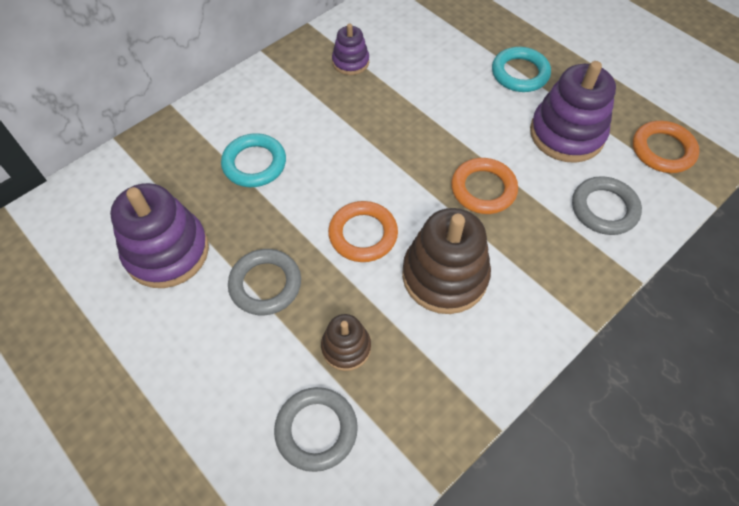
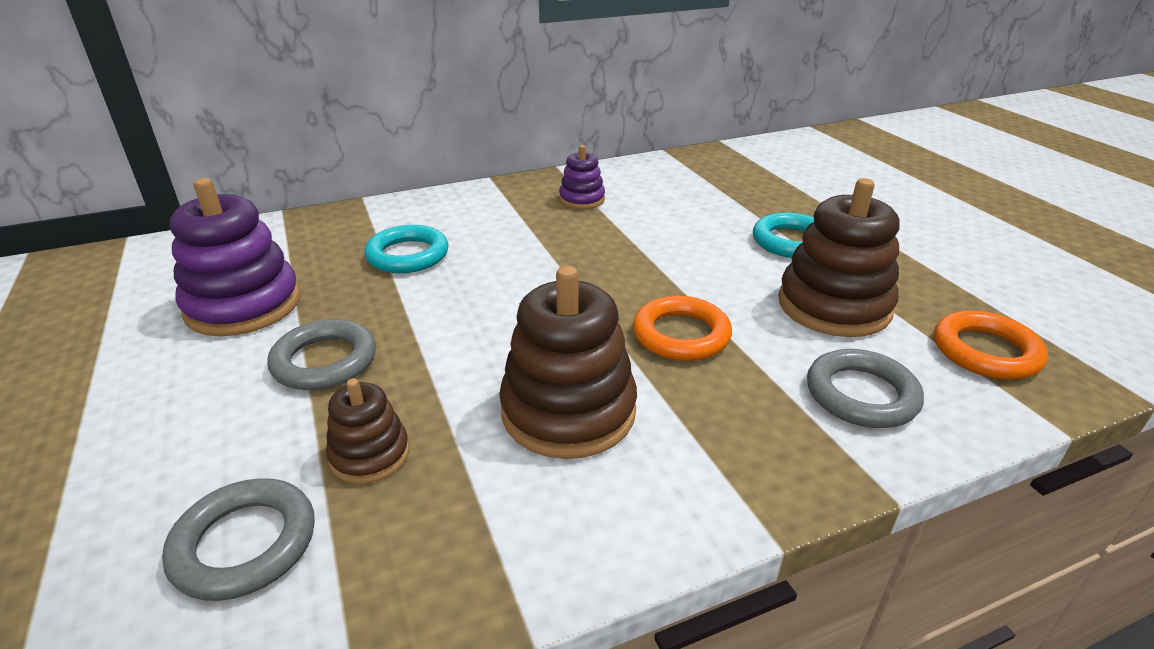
camera: 20 degrees right, 25 degrees down
orange ring [328,201,398,262] -> none
purple stacking toy [530,61,616,163] -> brown stacking toy [778,178,900,337]

